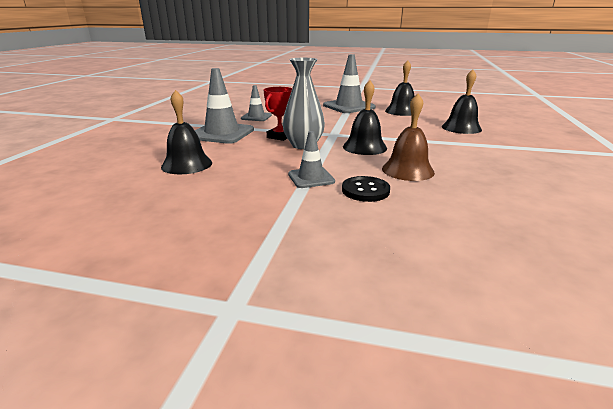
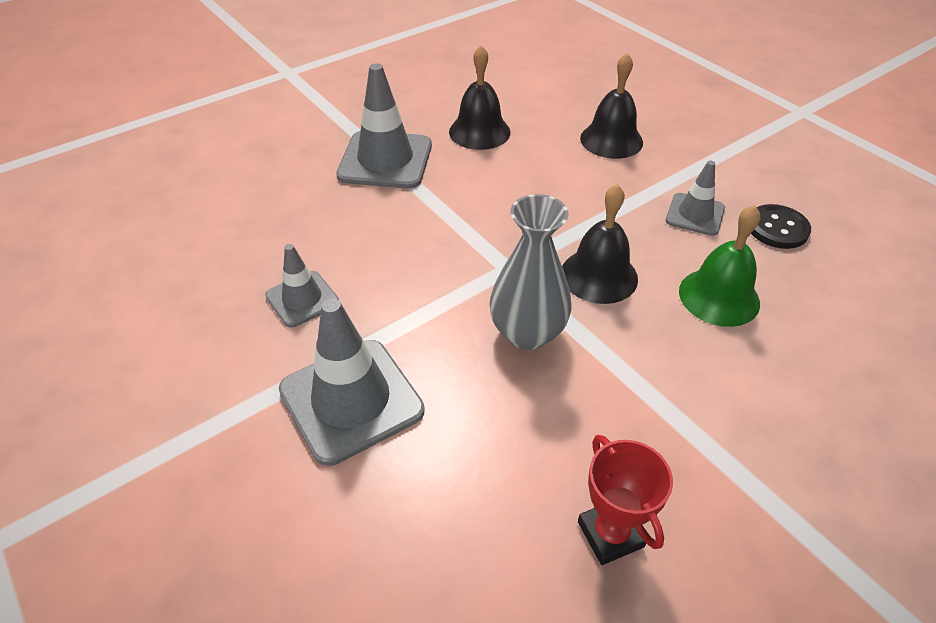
camera: 50 degrees left, 20 degrees up
black bell [161,90,212,174] -> none
red trophy [264,87,292,141] -> red trophy moved to [578,435,673,565]
grey traffic cone [288,131,335,188] -> grey traffic cone moved to [666,161,725,236]
black button [342,176,390,202] -> black button moved to [751,204,811,249]
brown bell [382,94,435,181] -> green bell [679,205,761,327]

